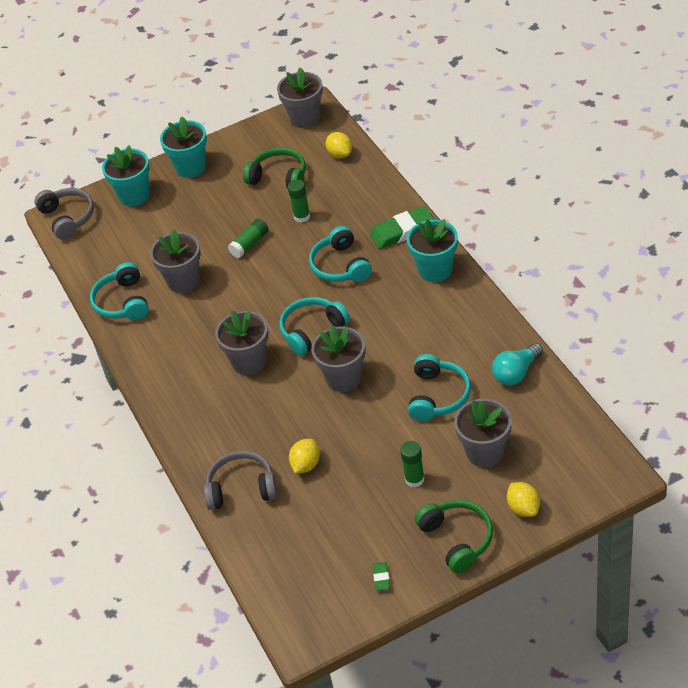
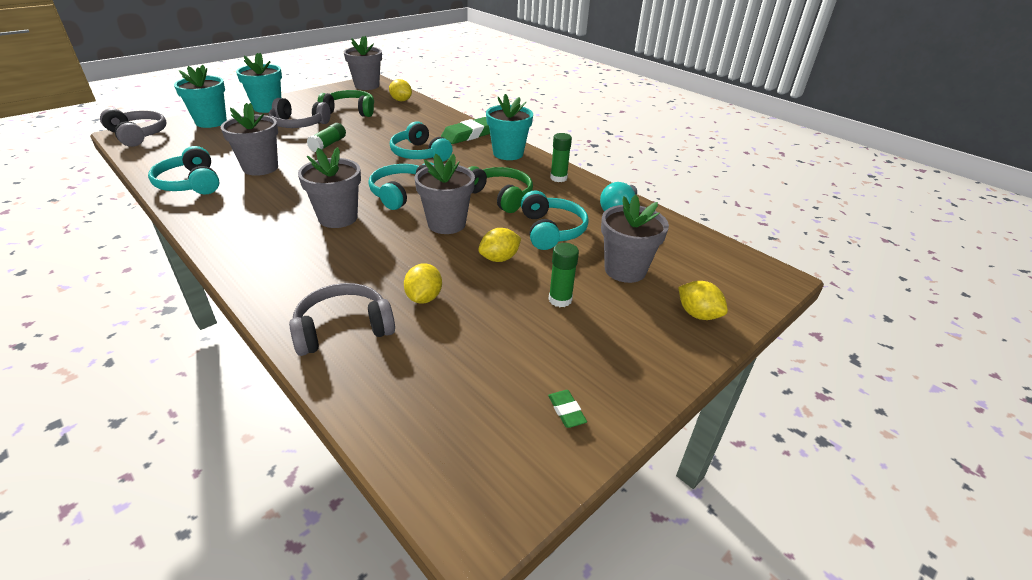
camera: 25 degrees left, 10 degrees down
green glue stick [288,179,310,223] -> green glue stick moved to [550,133,572,182]
green headphones [415,500,493,573] -> green headphones moved to [468,166,533,213]
none -> grey headphones [269,98,331,128]
none -> yellow lemon [478,228,521,262]

